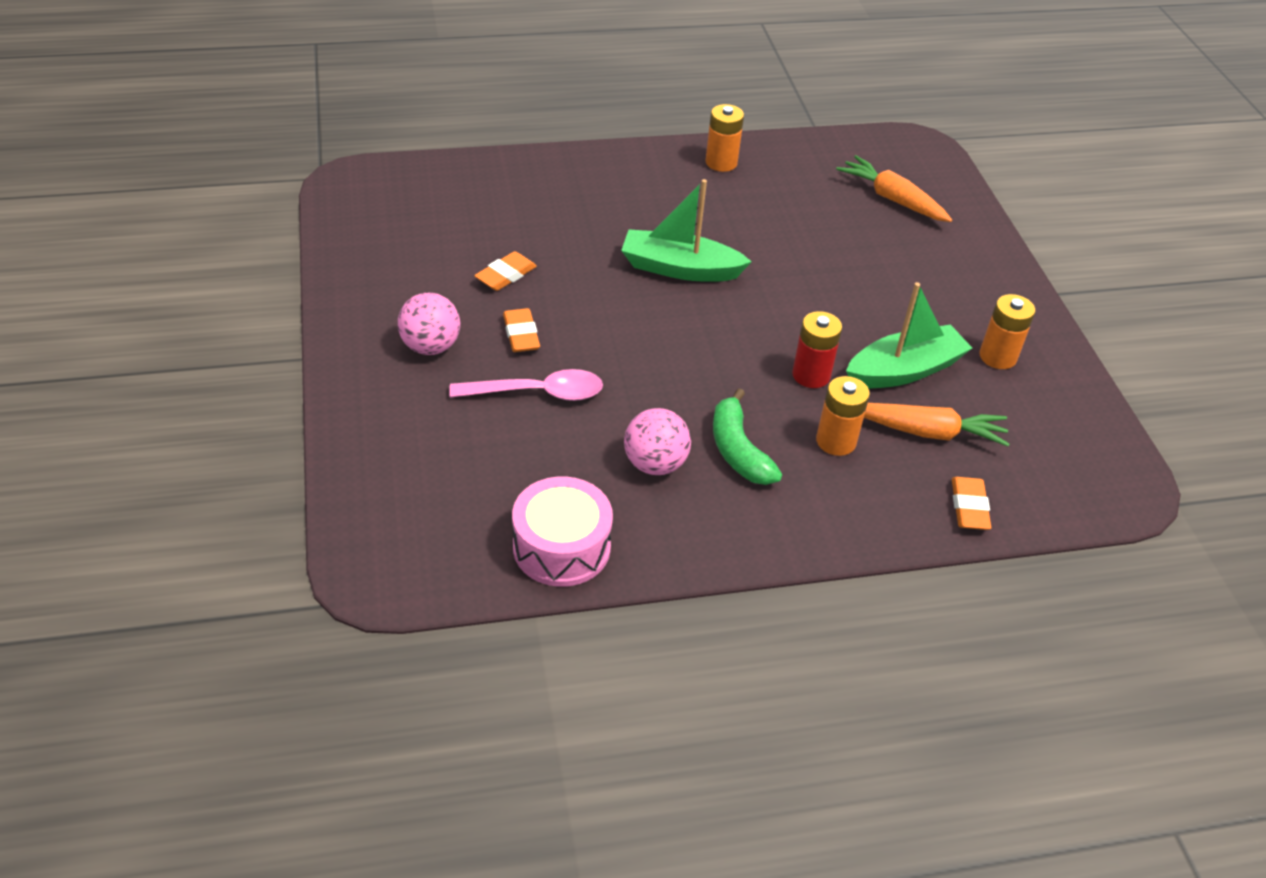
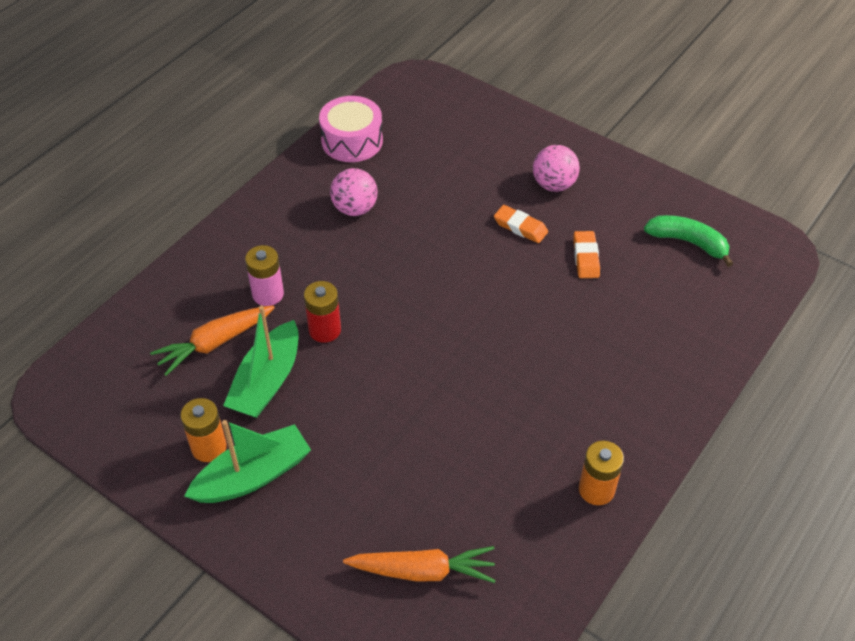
camera: 140 degrees right, 5 degrees up
pink spoon [449,369,603,401] -> none
green boat [621,179,752,282] -> green boat moved to [184,420,311,503]
green banana [713,388,782,485] -> green banana moved to [644,215,733,267]
orange battery [816,376,870,456] -> pink battery [245,245,284,306]
orange eraser [952,477,991,530] -> none

